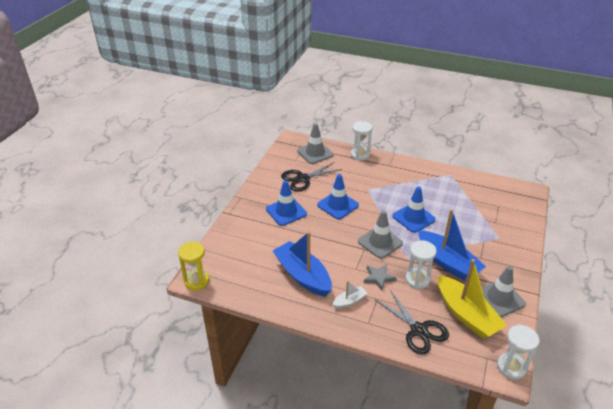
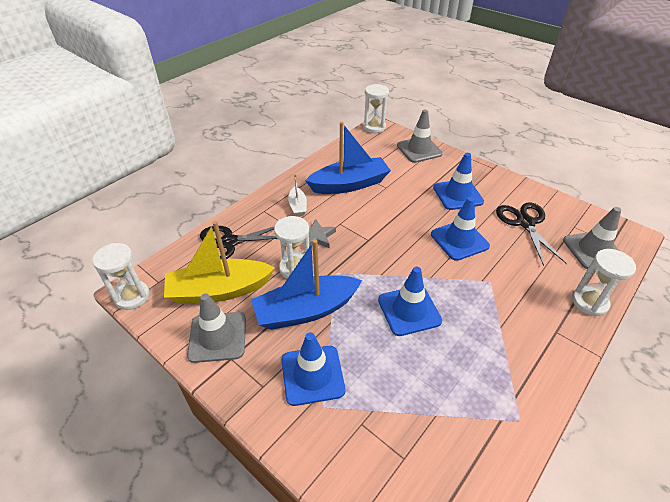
camera: 110 degrees right, 5 degrees up
yellow hourglass [178,242,209,290] -> white hourglass [363,84,389,133]
grey traffic cone [358,210,403,259] -> grey traffic cone moved to [397,110,443,163]
none -> blue traffic cone [281,332,345,406]

